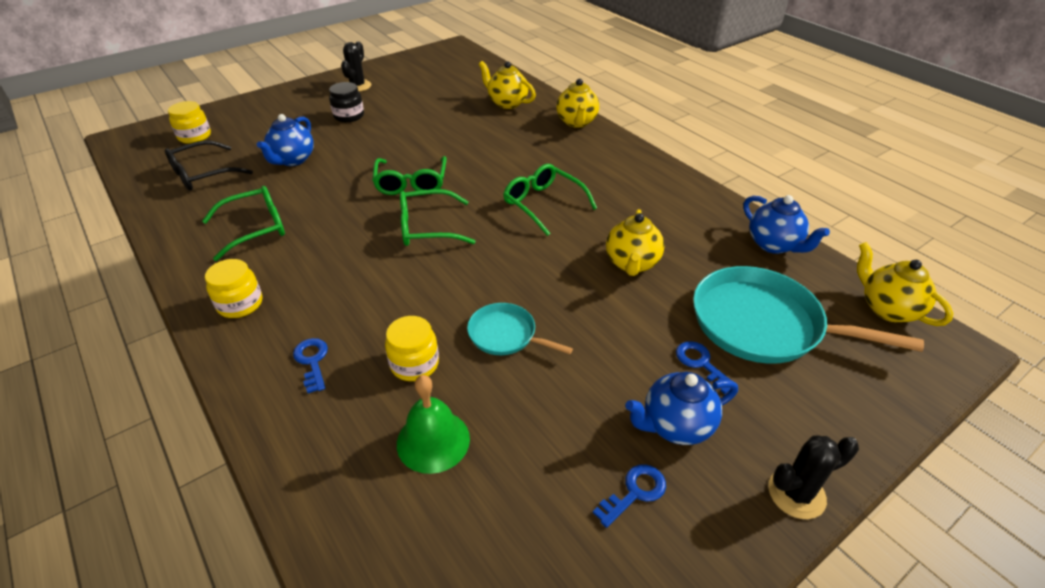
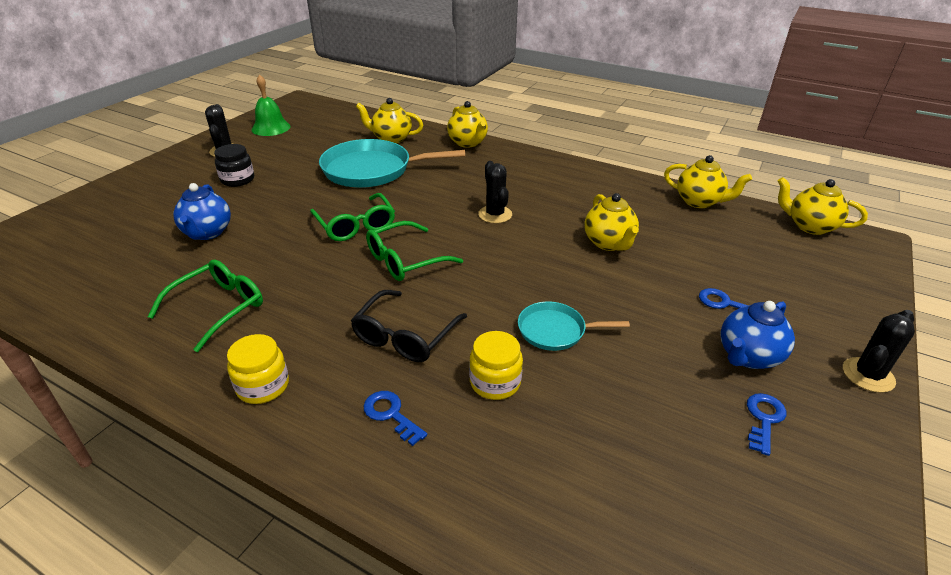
camera: 25 degrees left, 5 degrees down
black glasses [165,140,253,191] -> black glasses moved to [351,290,467,362]
yellow jar [168,101,211,144] -> none
green bell [397,375,470,474] -> green bell moved to [252,74,291,136]
green glasses [503,164,597,236] -> black cactus [478,161,512,223]
turquoise pan [693,266,924,364] -> turquoise pan moved to [319,139,465,188]
blue teapot [743,195,830,254] -> yellow teapot [664,155,752,208]

